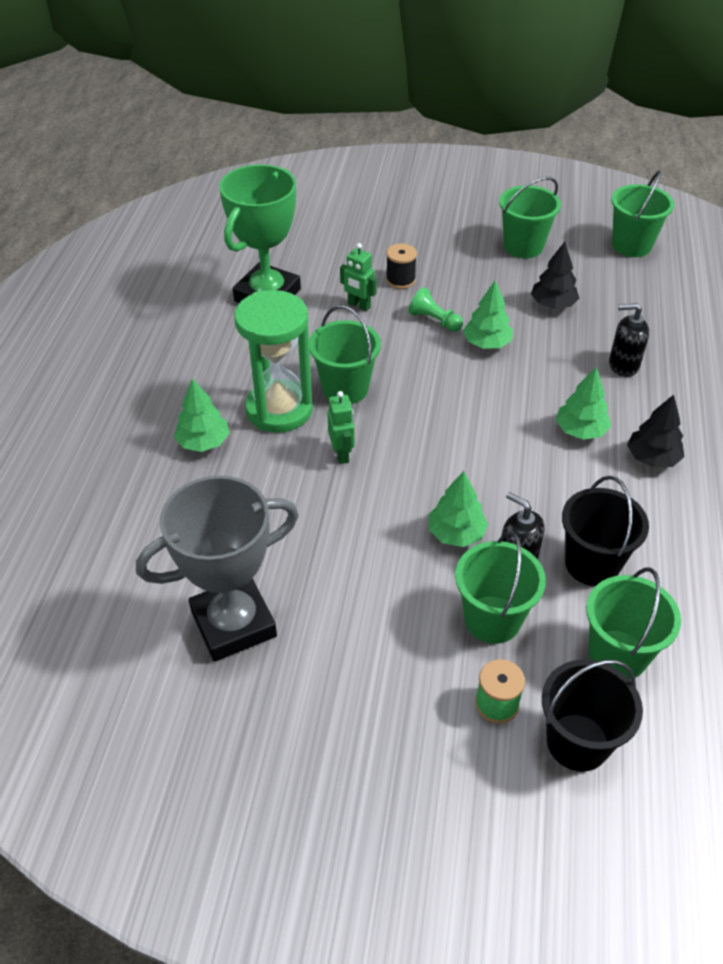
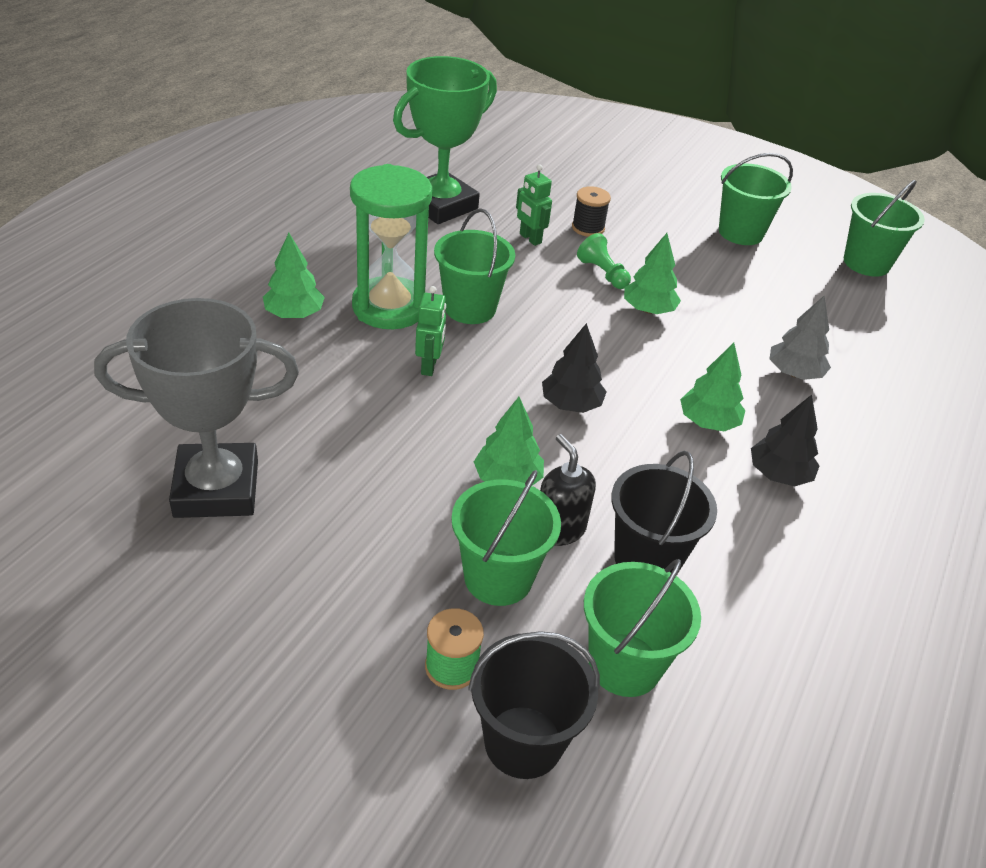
camera: 15 degrees right, 5 degrees down
black tree [531,241,579,309] -> black tree moved to [542,323,607,413]
black soap dispenser [609,303,649,377] -> grey tree [770,295,831,380]

